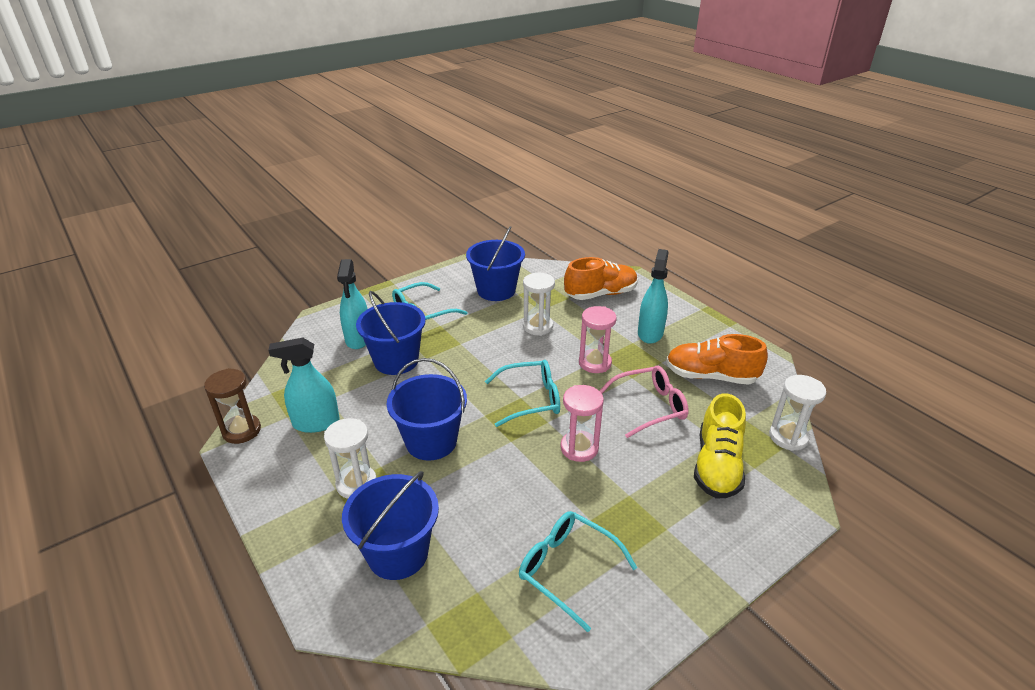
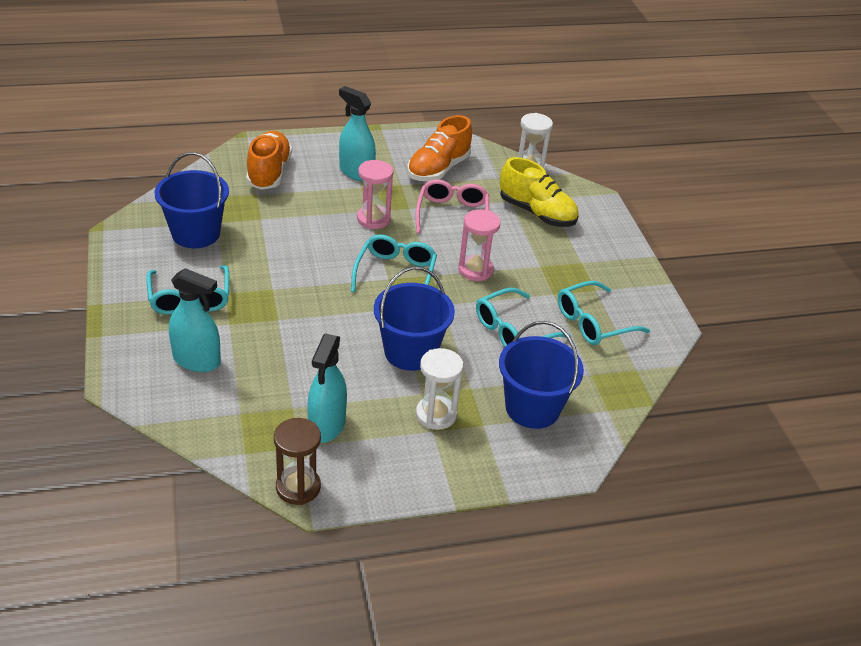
camera: 70 degrees left, 5 degrees up
blue bucket [356,291,426,375] -> none
white hourglass [523,273,555,336] -> none
none -> turquoise glasses [476,288,571,347]

